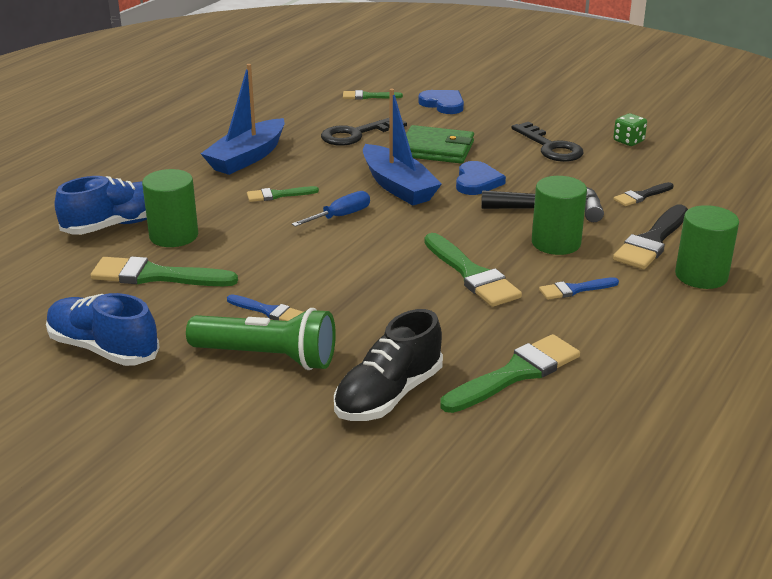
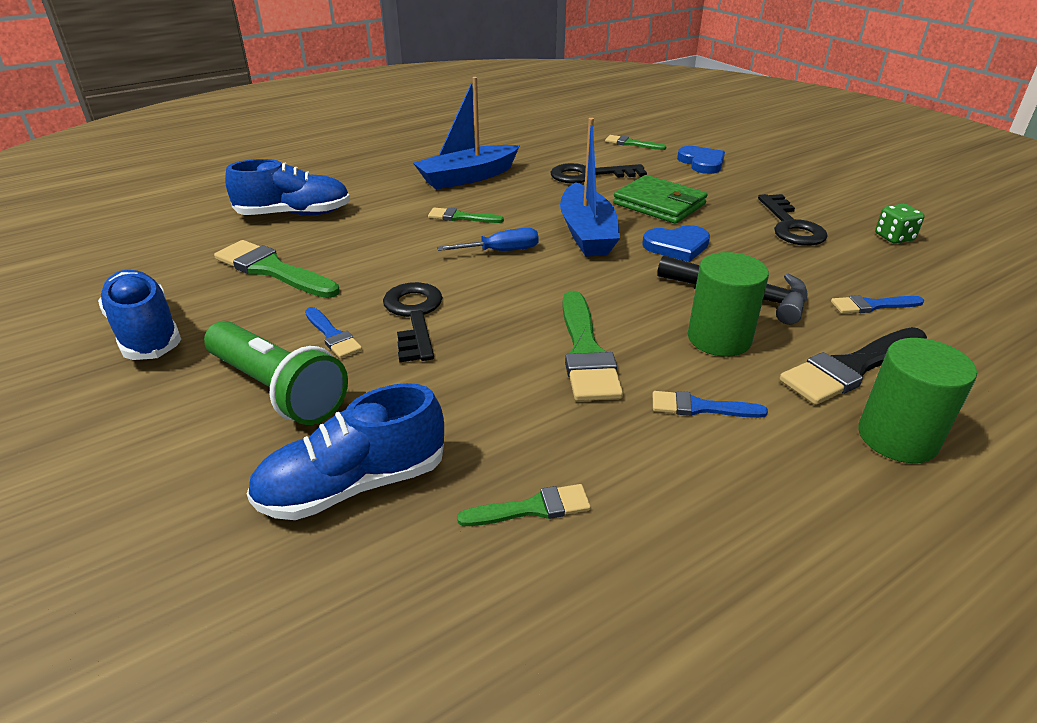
camera: 25 degrees right, 5 degrees up
green cylinder [142,169,198,247] -> none
black shoe [334,309,443,421] -> blue shoe [246,383,444,520]
green brush [440,334,580,413] -> green brush [457,484,591,526], size x0.56
blue heart [456,161,506,195] -> blue heart turned 45 degrees clockwise [642,225,710,262]
black brush [614,182,674,206] -> blue brush [831,295,924,313]
none -> black key [383,282,443,362]

